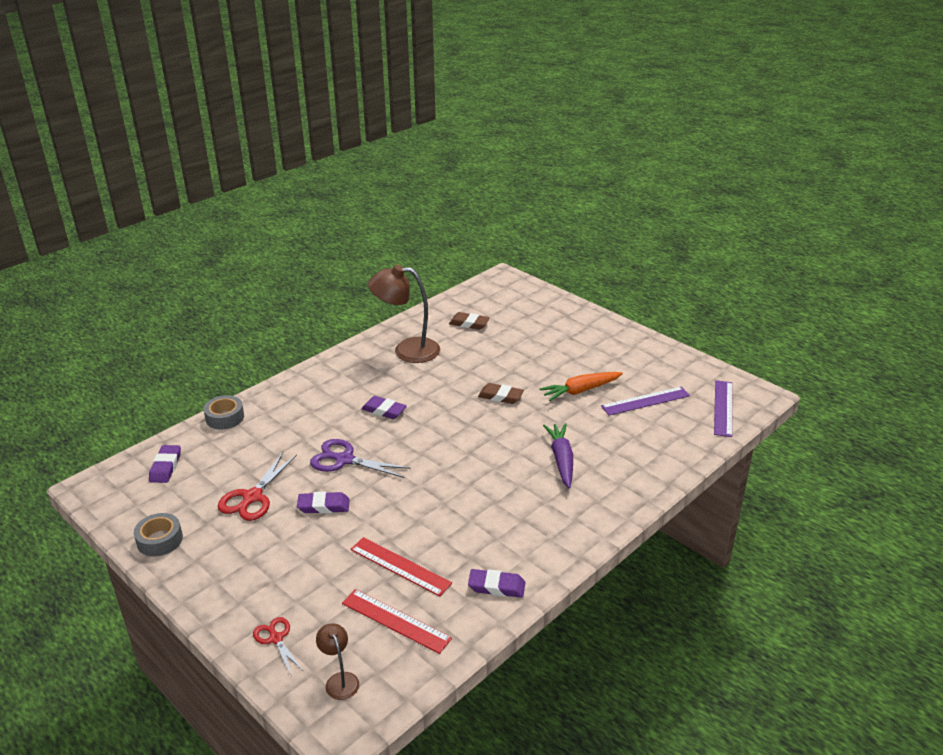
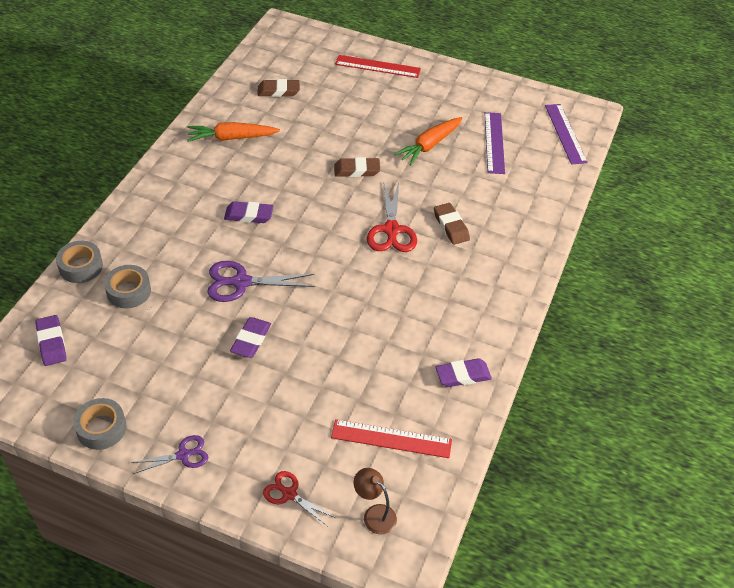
camera: 25 degrees left, 15 degrees up
red scissors [218,452,297,521] -> red scissors moved to [367,181,417,252]
purple eraser [297,492,350,514] -> purple eraser turned 45 degrees counterclockwise [230,317,271,358]
red ruler [350,537,452,597] -> red ruler moved to [335,55,421,78]
brown lamp [368,265,440,363] -> orange carrot [187,122,280,142]
purple carrot [543,423,573,488] -> brown eraser [434,203,470,245]
purple ruler [601,387,690,416] -> purple ruler turned 45 degrees counterclockwise [485,112,505,174]
none -> grey tape [104,265,151,308]
none -> purple scissors [131,435,208,474]

